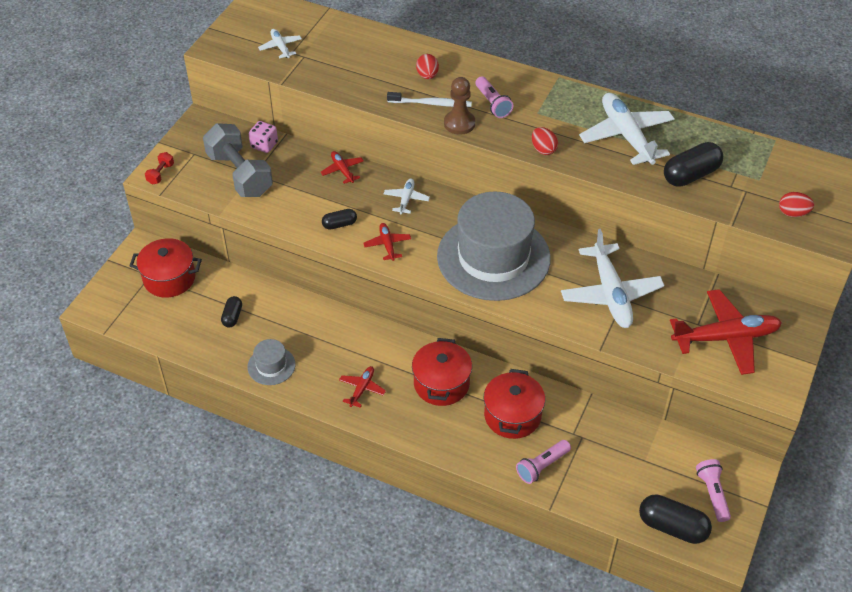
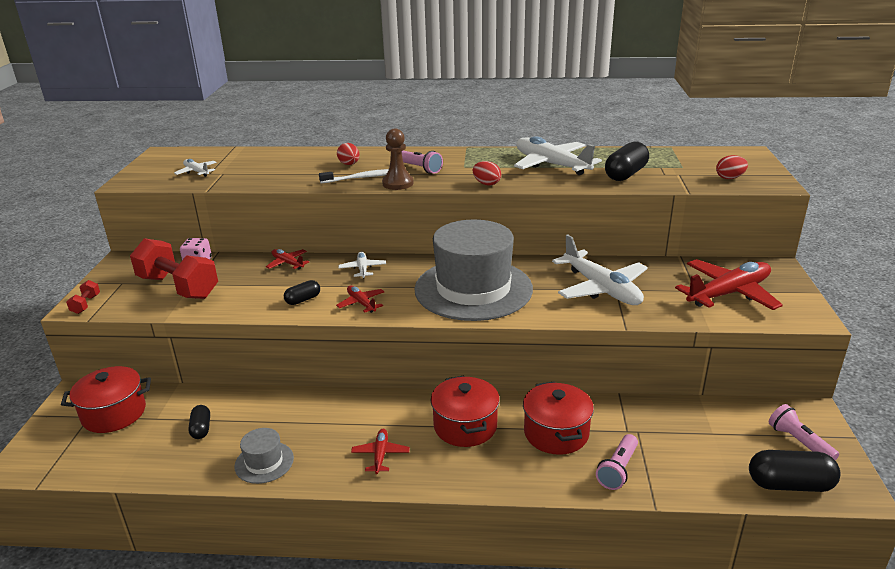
camera: 20 degrees left, 20 degrees down
grey dumbbell [203,123,273,197] -> red dumbbell [130,238,218,299]

